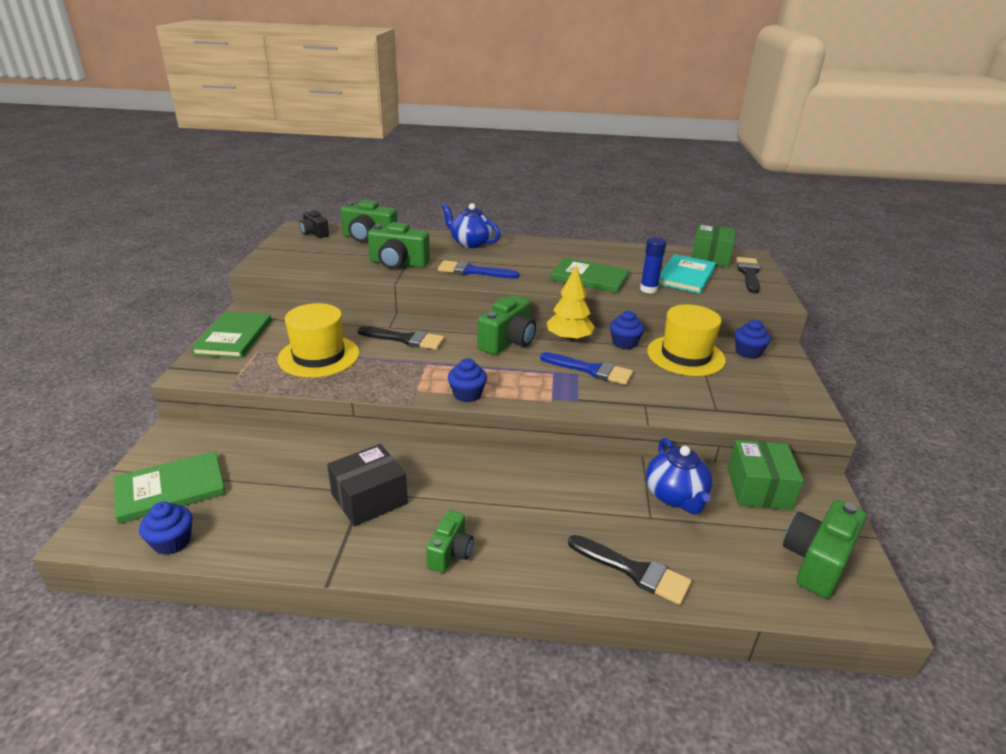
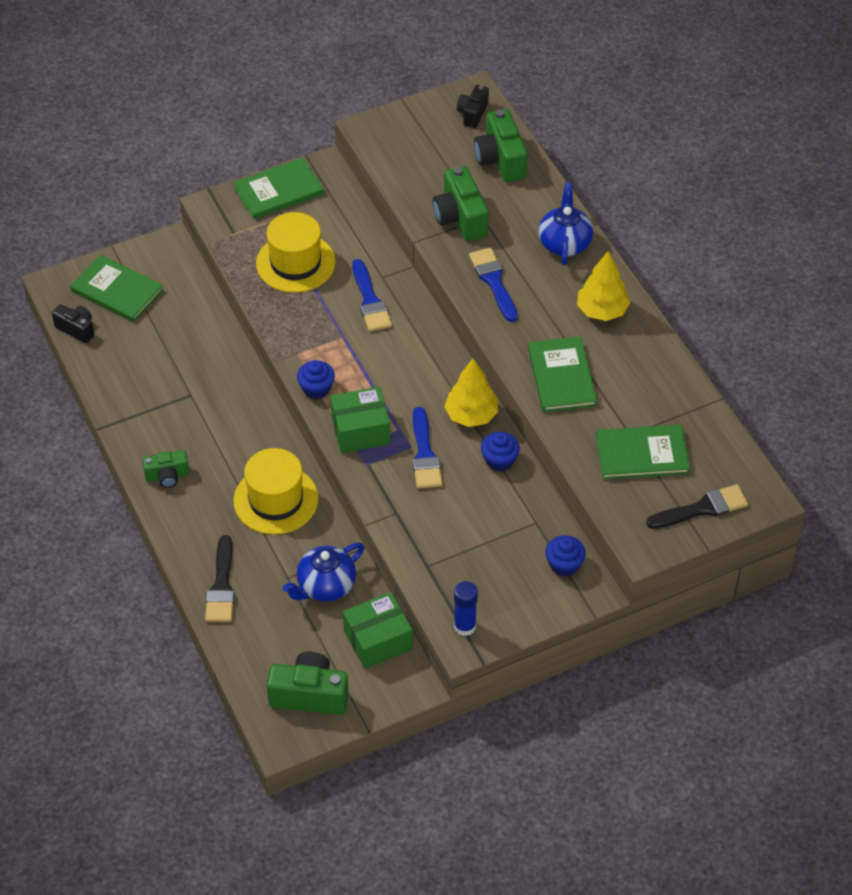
camera: 60 degrees right, 20 degrees up
blue cupcake [139,502,193,555] -> black camera [52,304,94,343]
black box [327,444,408,527] -> none
black brush [358,326,444,350] -> blue brush [352,259,392,332]
green camera [478,295,536,355] -> none
blue glue stick [640,237,666,294] -> blue glue stick moved to [454,581,478,636]
yellow hat [647,304,726,376] -> yellow hat moved to [234,448,318,535]
turquoise book [659,254,716,294] -> green book [596,425,690,480]
green box [692,224,735,268] -> green box moved to [330,387,390,453]
none -> yellow tree [577,251,630,321]

